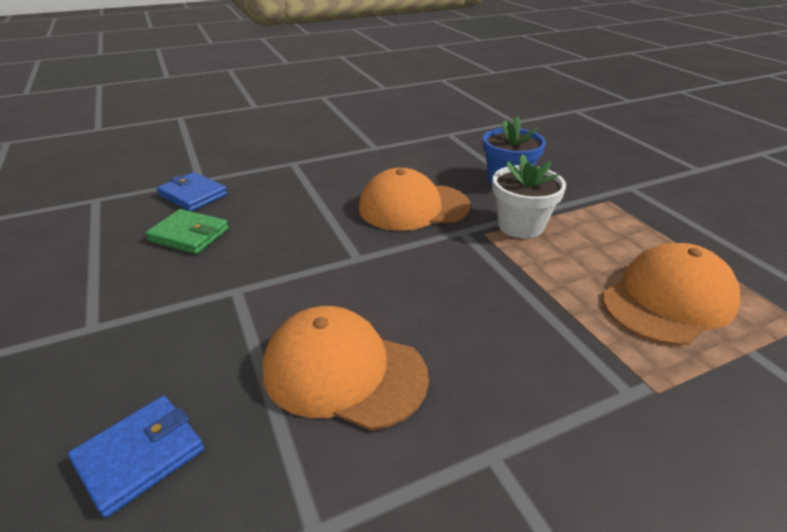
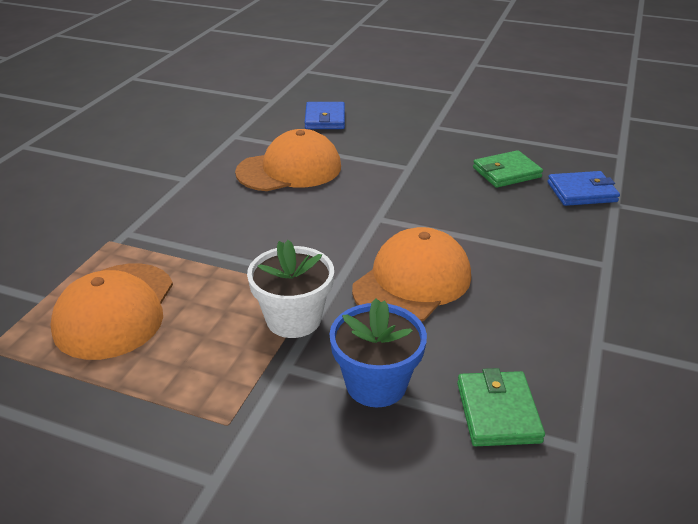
camera: 135 degrees right, 0 degrees up
none -> green wallet [457,368,545,446]

